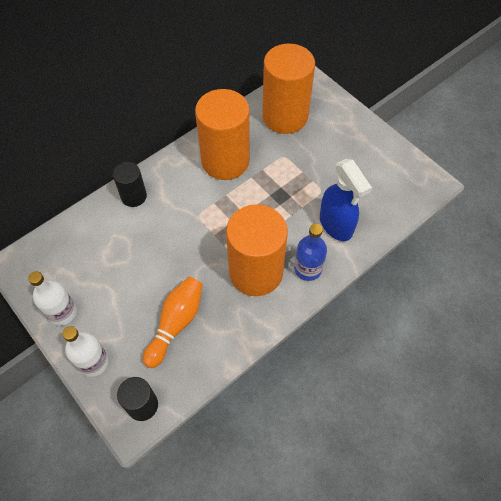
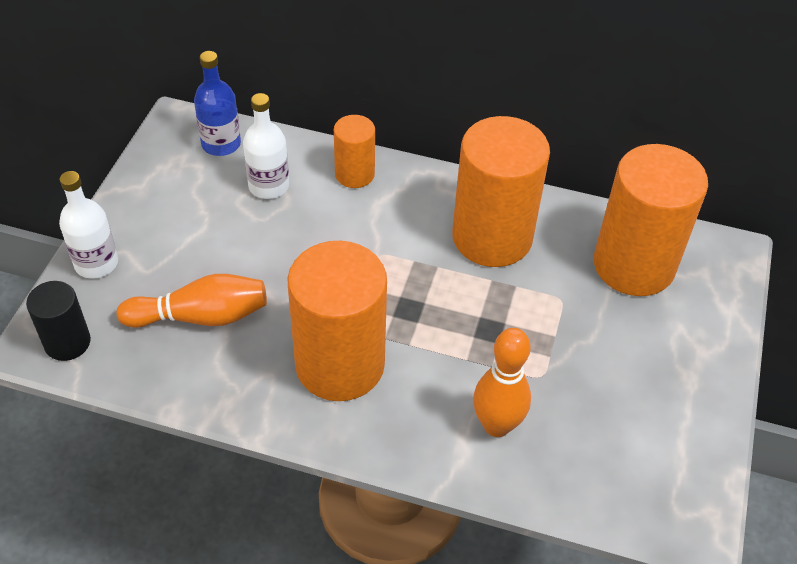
camera: 55 degrees right, 10 degrees down
white bottle [28,271,77,326] -> white bottle moved to [243,93,289,199]
black cylinder [113,162,147,207] -> orange cylinder [334,115,375,188]
blue bottle [294,224,327,281] -> blue bottle moved to [194,51,241,156]
blue spray bottle [320,159,372,241] -> orange bowling pin [473,328,531,437]

